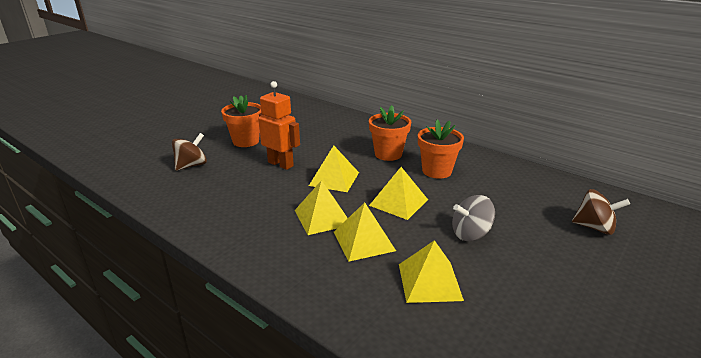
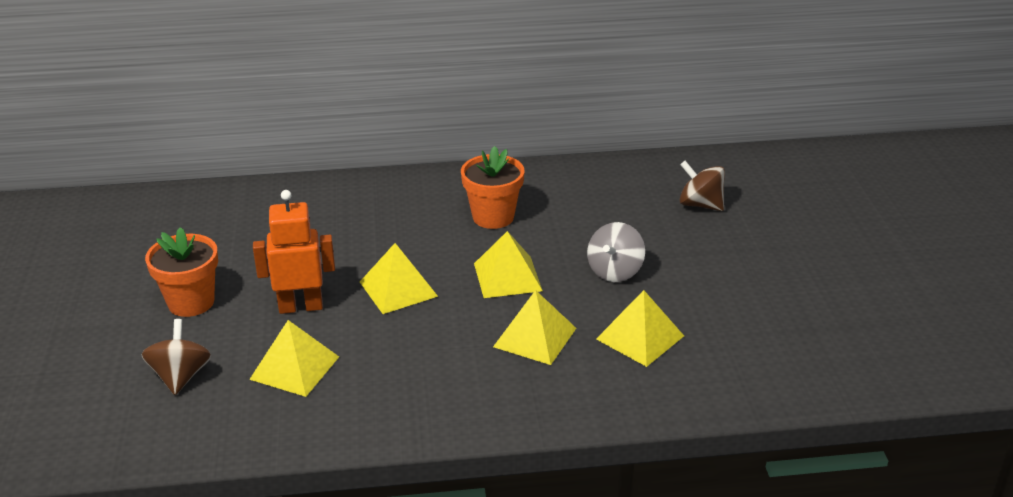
camera: 45 degrees left, 5 degrees up
yellow pyramid [295,180,348,235] -> yellow pyramid moved to [249,320,339,397]
orange flower pot [369,105,411,161] -> none
brown spinning top [572,189,630,235] -> brown spinning top turned 120 degrees counterclockwise [680,161,725,211]

